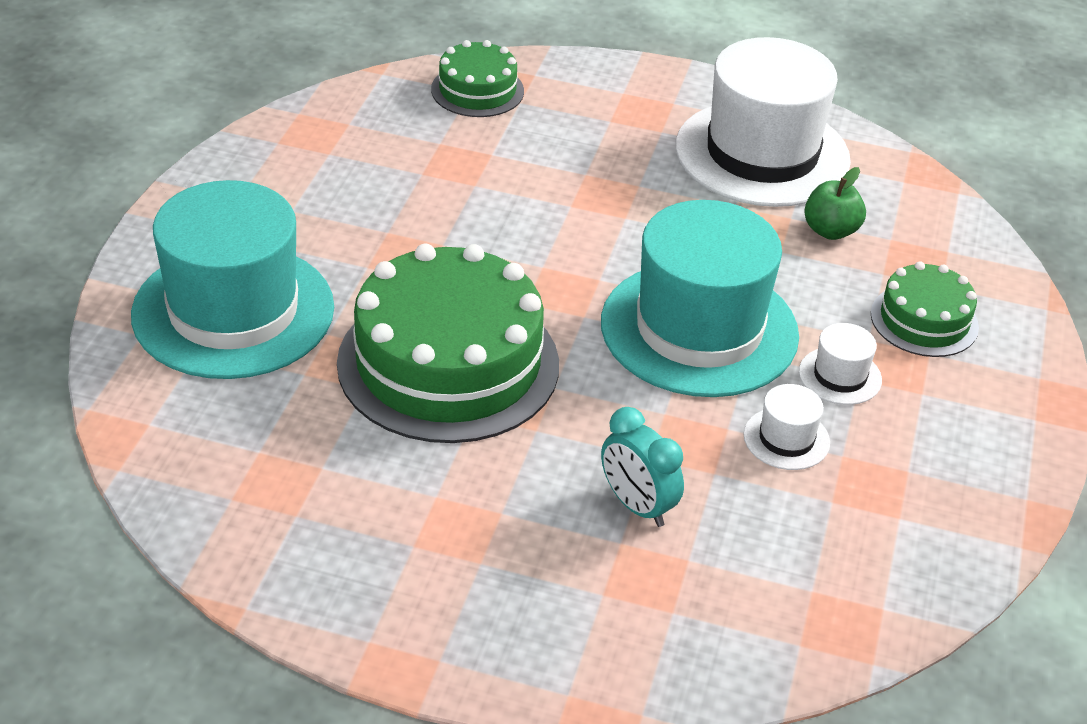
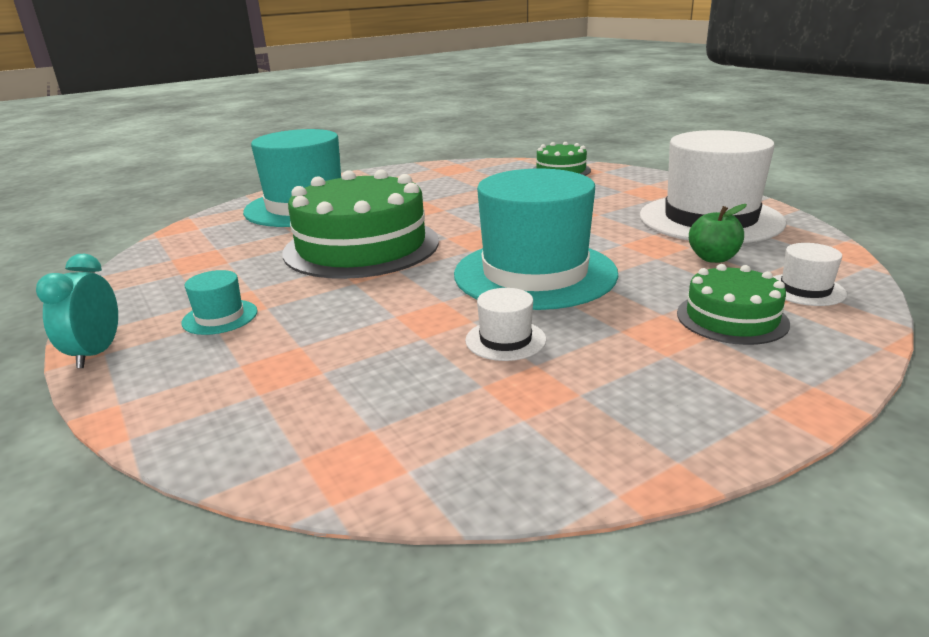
camera: 45 degrees right, 15 degrees down
turquoise clock [601,407,684,527] -> turquoise clock moved to [36,254,118,368]
white hat [799,323,882,405] -> white hat moved to [773,243,847,306]
none -> turquoise hat [181,270,257,335]

